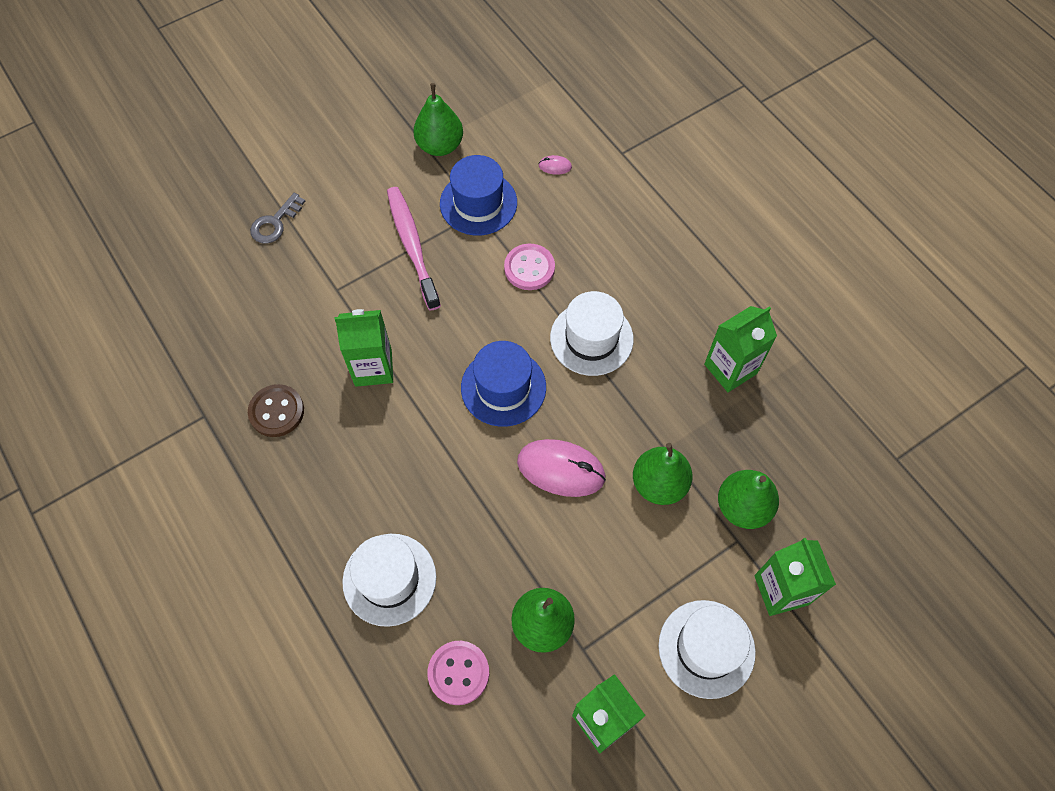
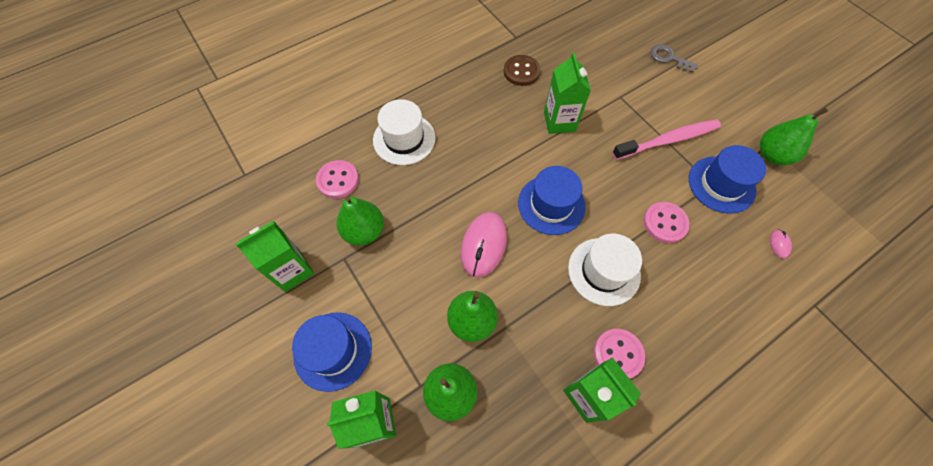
camera: 90 degrees right, 0 degrees up
white hat [658,600,756,699] -> blue hat [292,312,372,392]
none -> pink button [594,329,645,379]

